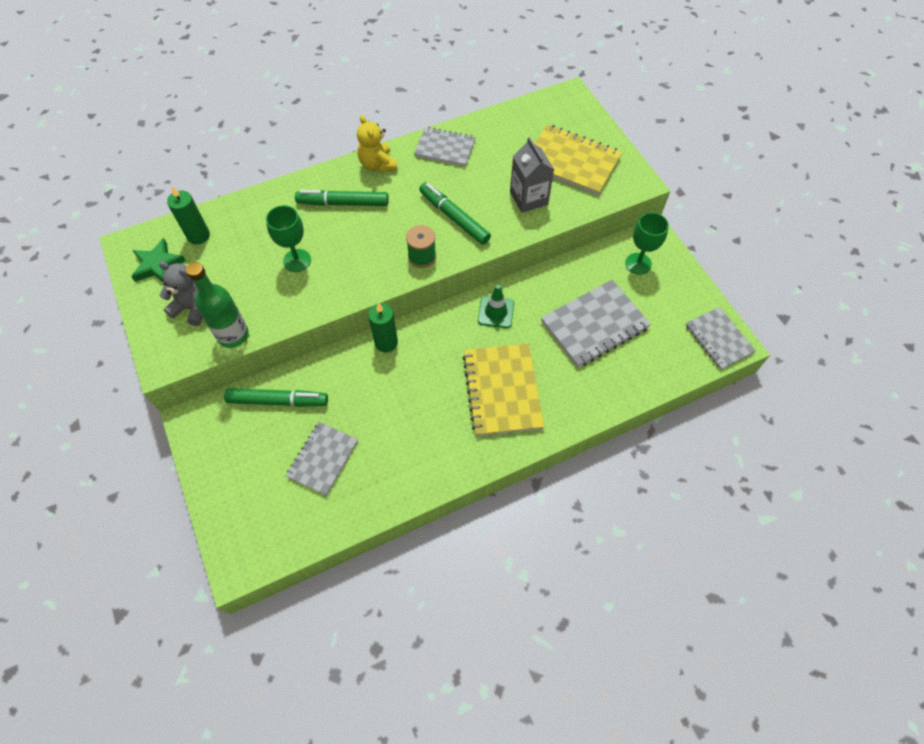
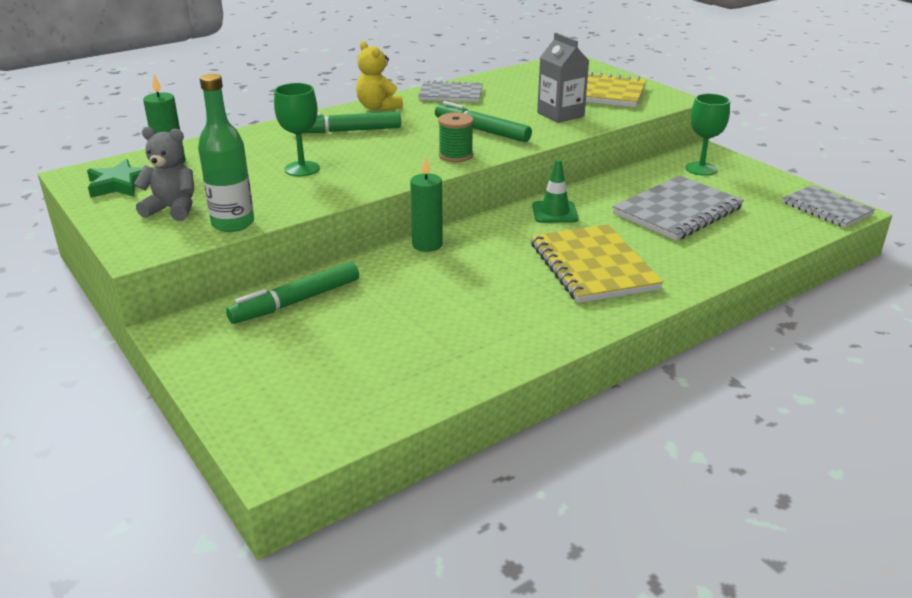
camera: 10 degrees left, 30 degrees down
green marker [224,388,328,407] -> green marker turned 150 degrees clockwise [226,262,359,324]
grey notebook [286,422,358,496] -> none

